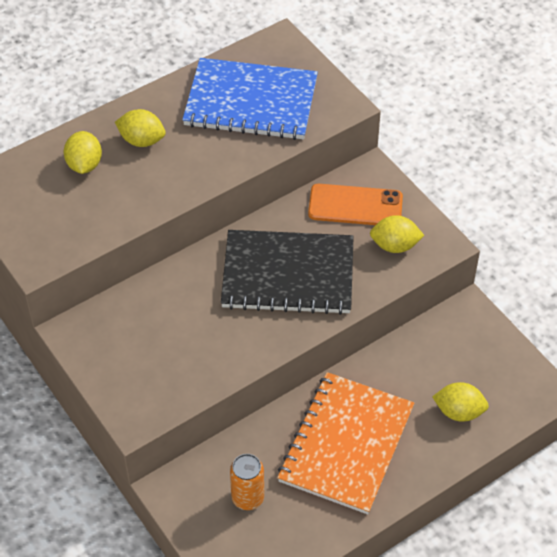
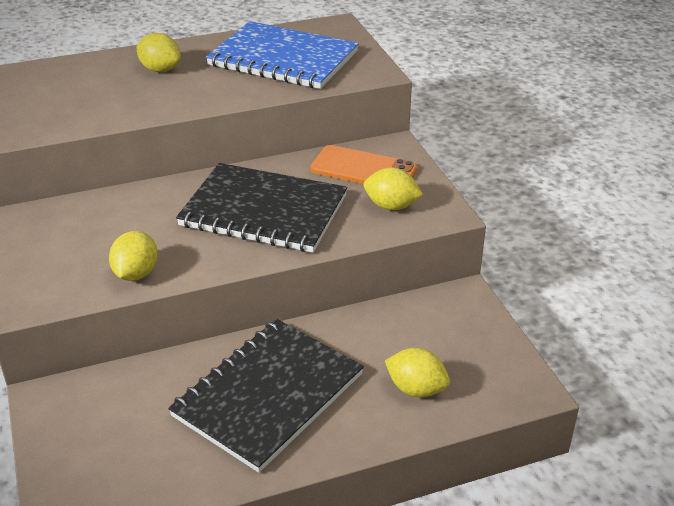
camera: 15 degrees right, 15 degrees down
yellow lemon [64,131,102,174] -> yellow lemon moved to [109,231,158,281]
orange can [230,454,264,510] -> none
orange notebook [277,372,414,514] -> black notebook [168,319,364,473]

